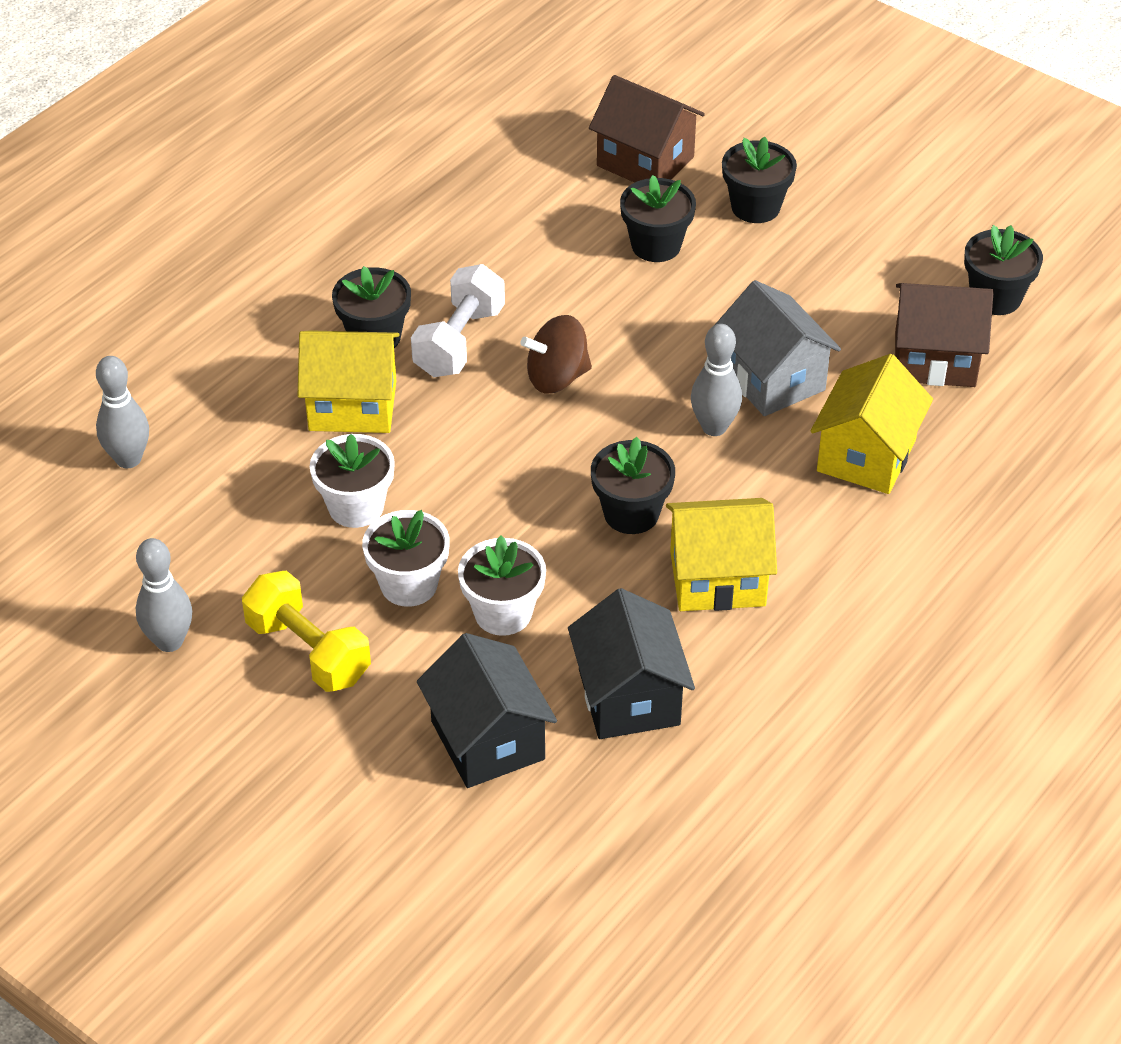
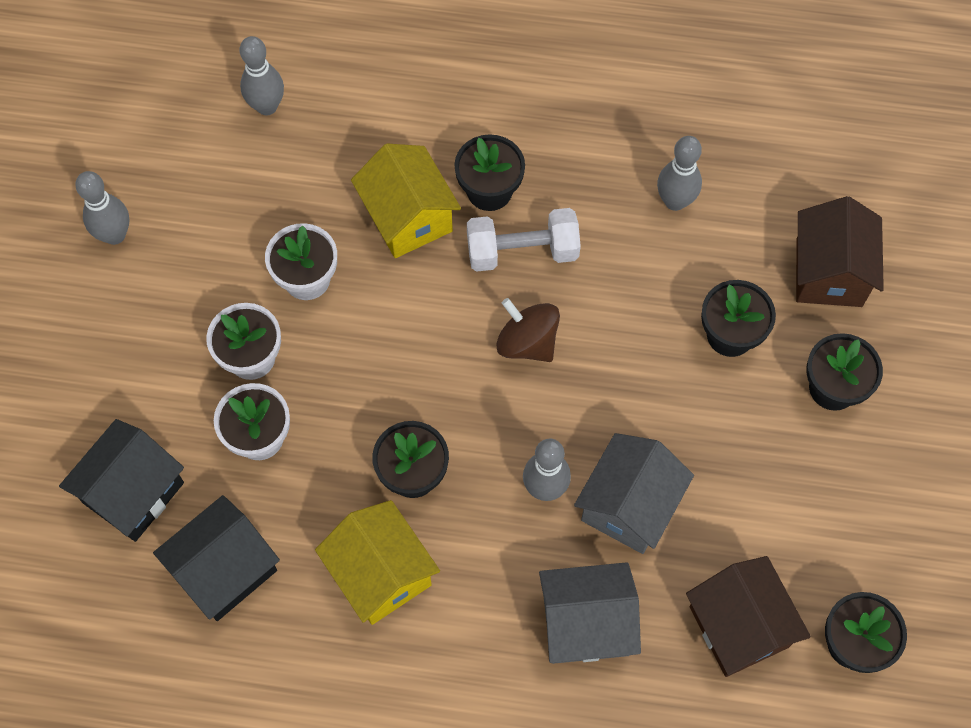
camera: 60 degrees right, 20 degrees up
yellow dumbbell [242,571,371,692] -> none
yellow house [810,354,933,494] -> grey house [539,562,641,664]
none -> grey bowling pin [657,136,702,211]

